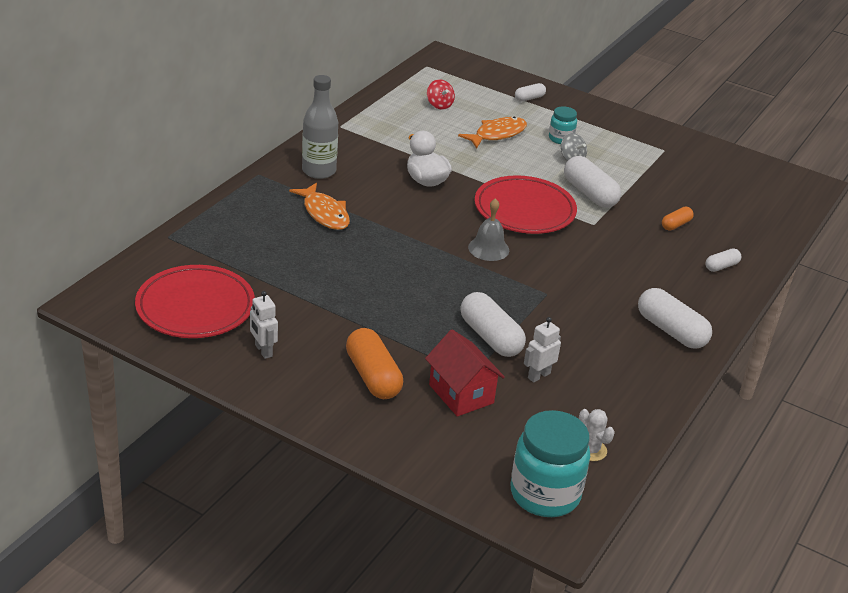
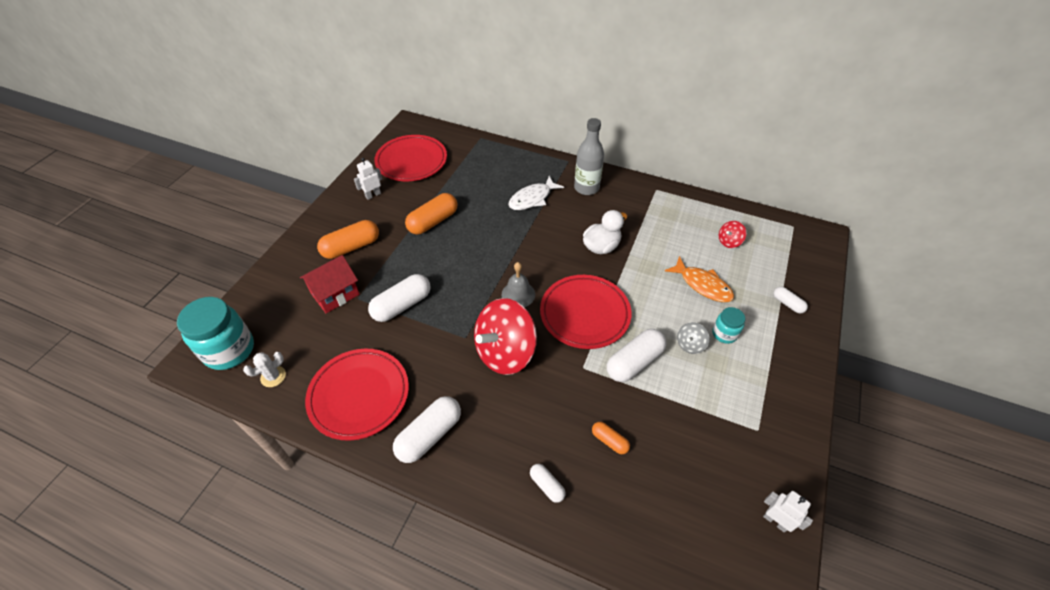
camera: 85 degrees right, 15 degrees up
orange fish [289,183,350,230] -> white fish [508,176,564,210]
white robot [524,317,561,383] -> white robot moved to [763,491,813,532]
none -> red plate [305,349,409,441]
none -> orange capsule [405,193,457,235]
none -> red spinning top [474,298,537,375]

